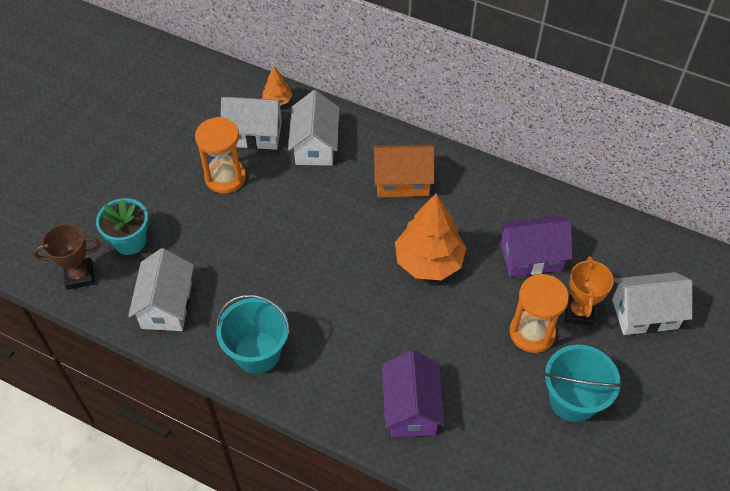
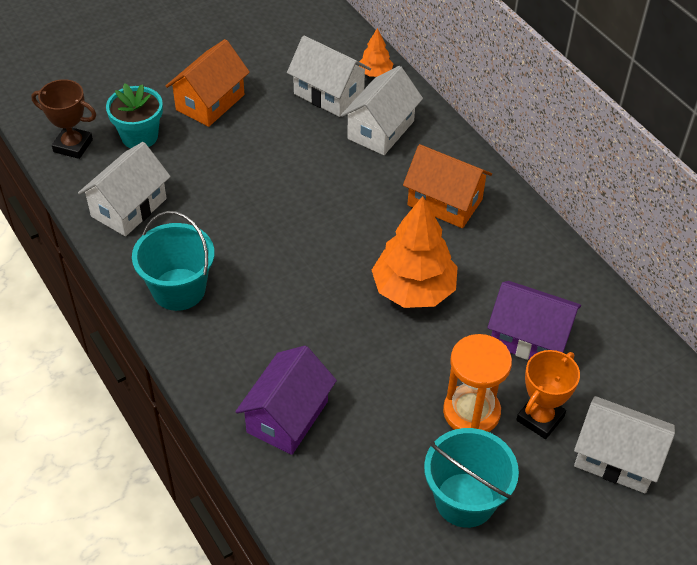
camera: 30 degrees right, 5 degrees down
orange hourglass [195,117,246,194] -> none
none -> orange house [166,39,250,127]

